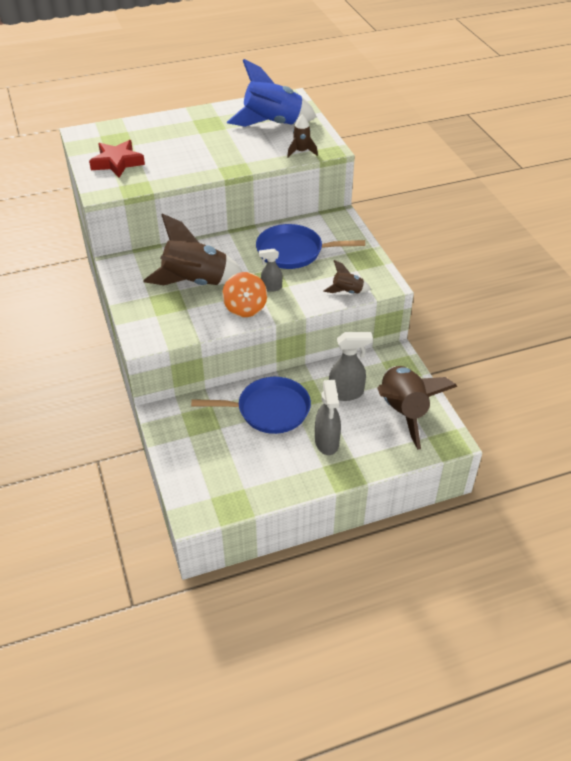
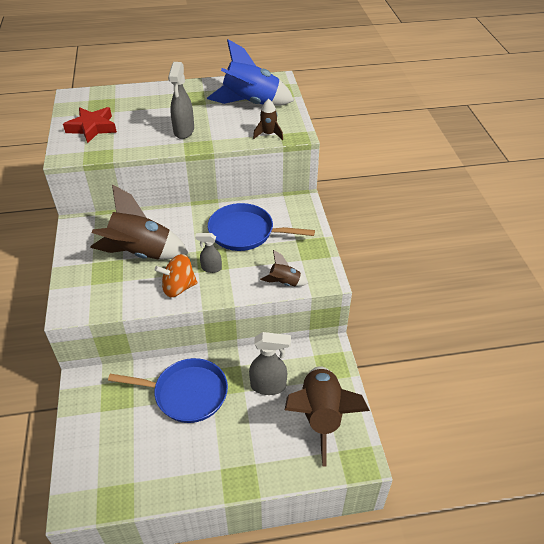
camera: 10 degrees right, 0 degrees up
orange spinning top [222,272,267,317] -> orange spinning top turned 75 degrees clockwise [155,254,197,297]
grey spray bottle [315,380,341,455] -> grey spray bottle moved to [168,62,194,139]

